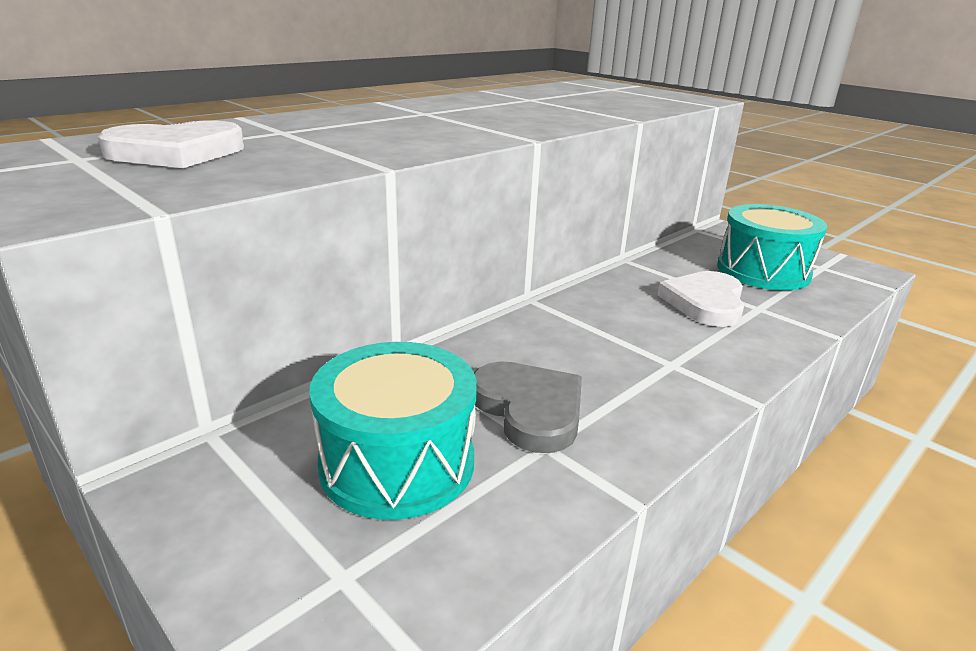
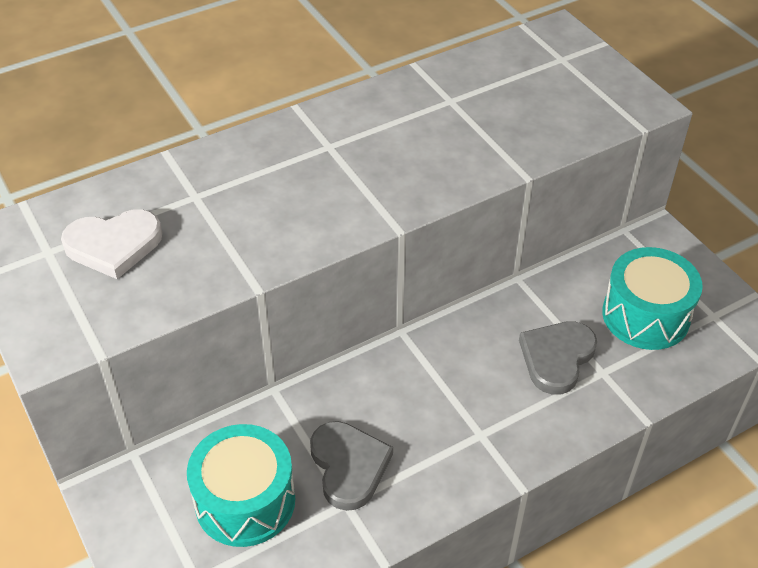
camera: 15 degrees right, 20 degrees up
white heart [658,271,744,327] -> grey heart [519,321,597,395]

